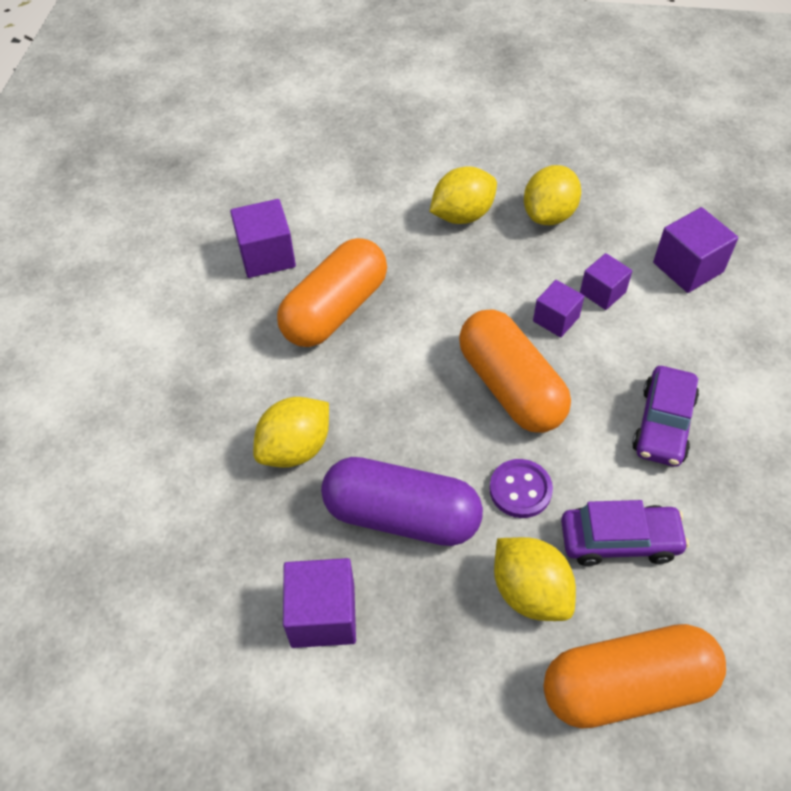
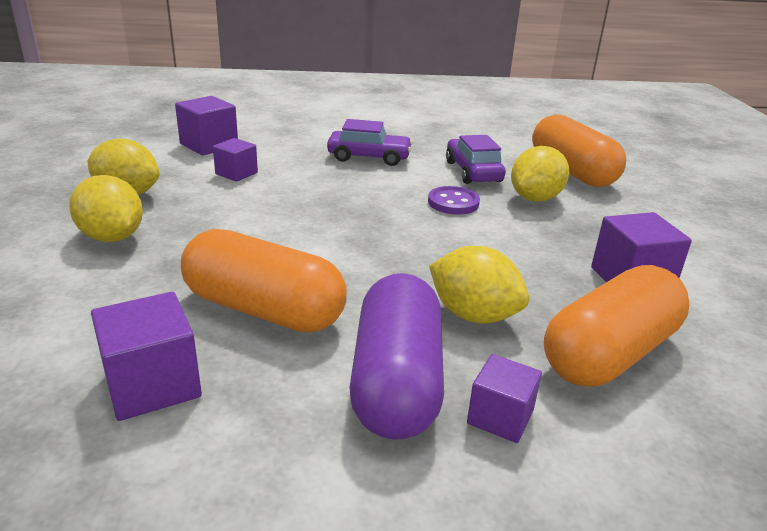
camera: 105 degrees left, 25 degrees down
purple capsule [321,457,483,546] -> purple capsule moved to [349,273,444,439]
orange capsule [459,309,571,433] -> orange capsule moved to [544,265,689,387]
purple cube [533,280,584,337] -> purple cube moved to [467,354,542,443]

